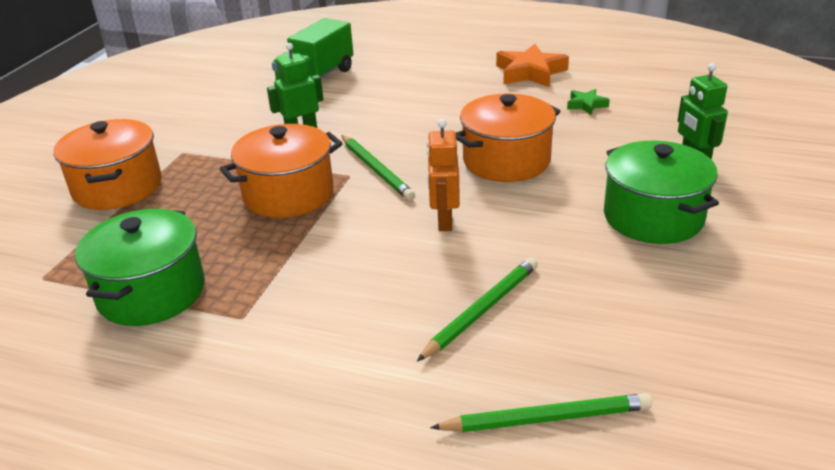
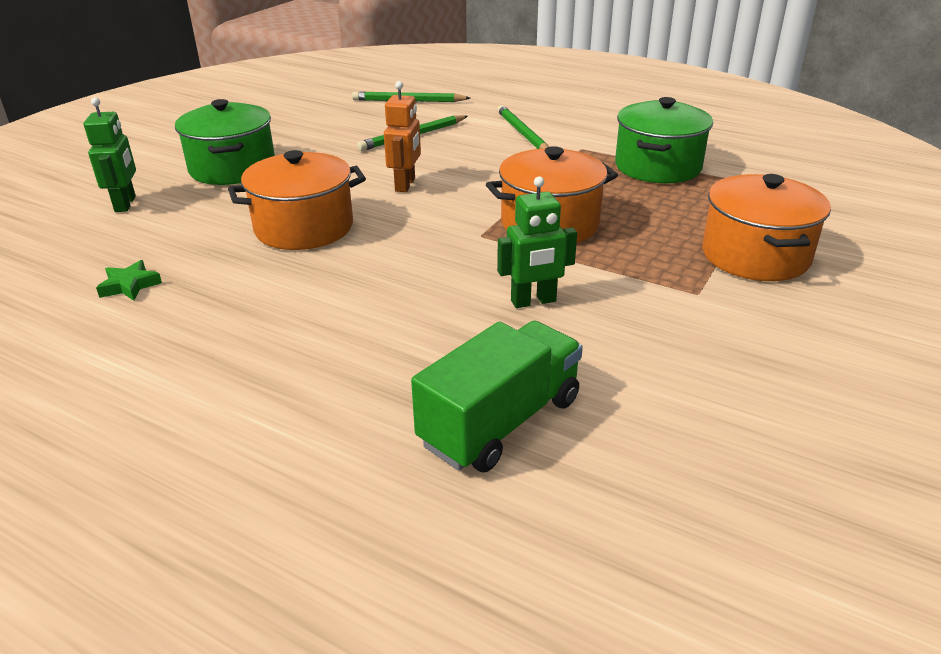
camera: 170 degrees left, 0 degrees up
green pencil [341,135,415,201] -> green pencil moved to [497,105,549,149]
orange star [496,44,569,87] -> none

